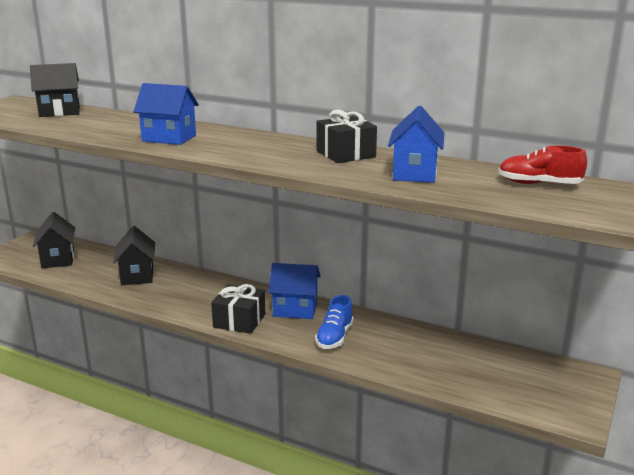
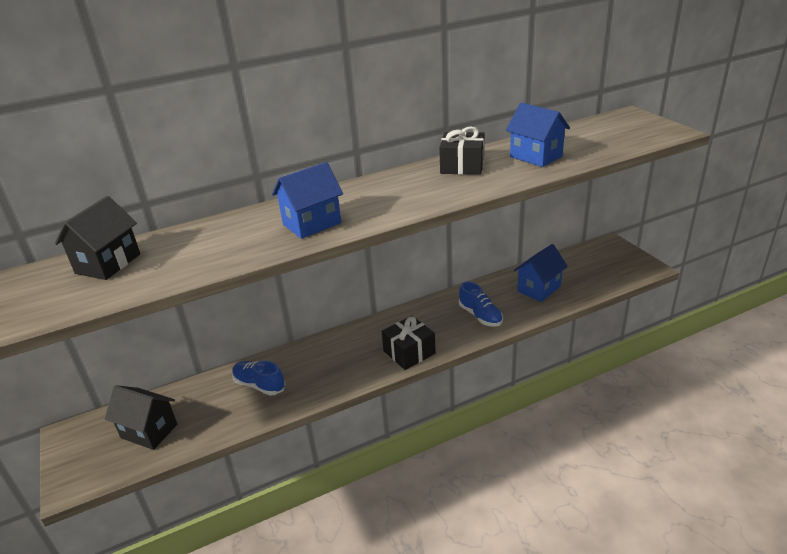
camera: 50 degrees left, 10 degrees up
black house [113,226,155,285] -> blue shoe [232,361,286,396]
blue house [269,263,321,319] -> blue house moved to [514,244,568,302]
red shoe [498,146,587,184] -> none

